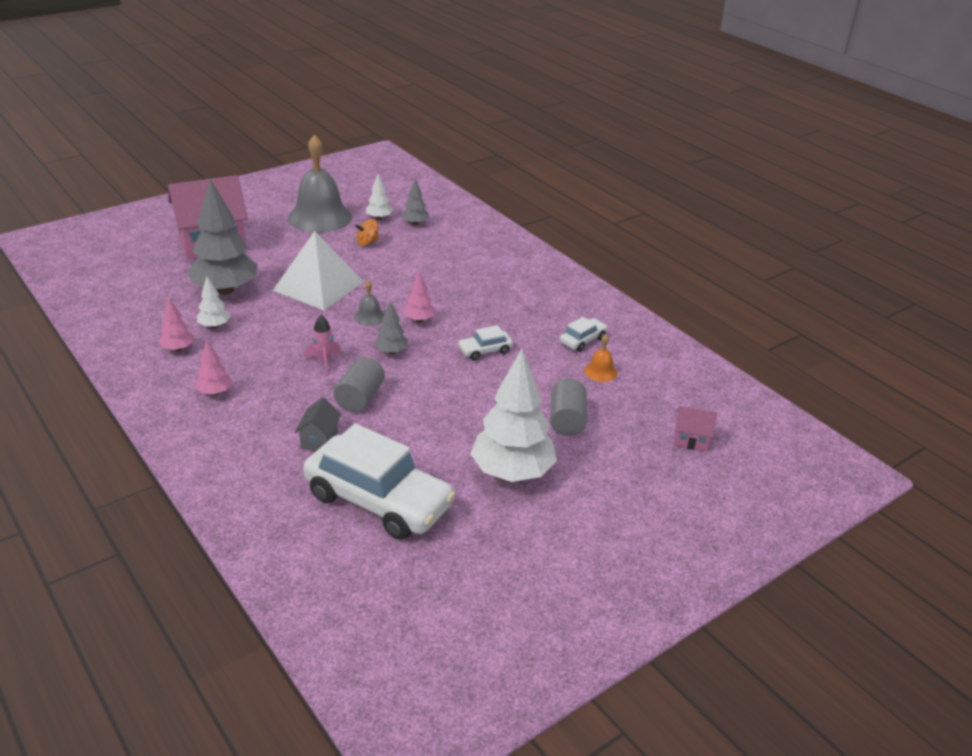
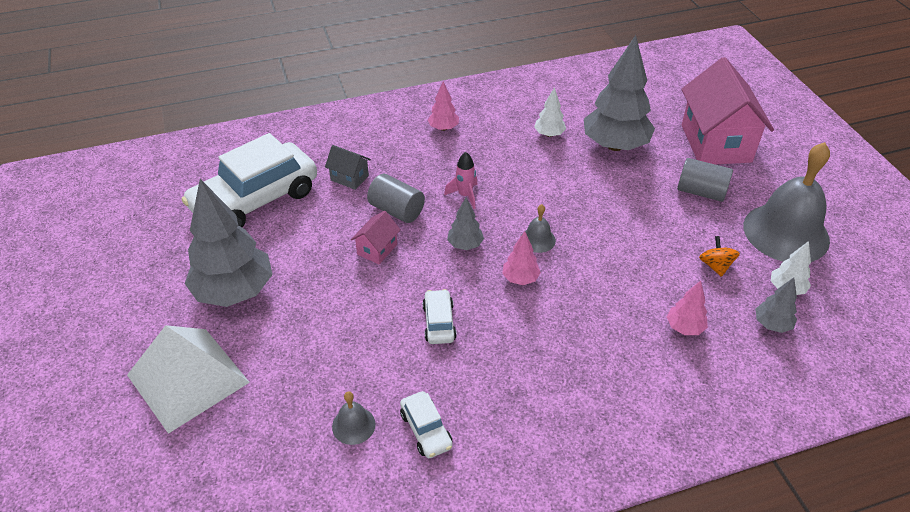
camera: 110 degrees right, 10 degrees up
pink tree [158,298,194,351] -> pink tree moved to [667,281,708,335]
white pyramid [273,231,364,310] -> white pyramid moved to [127,325,250,434]
white tree [470,349,557,482] -> grey tree [184,179,273,307]
grey cylinder [550,379,587,436] -> grey cylinder moved to [677,158,733,202]
orange bell [584,334,617,382] -> grey bell [332,391,376,445]
pink house [674,406,717,451] -> pink house moved to [351,211,401,264]

